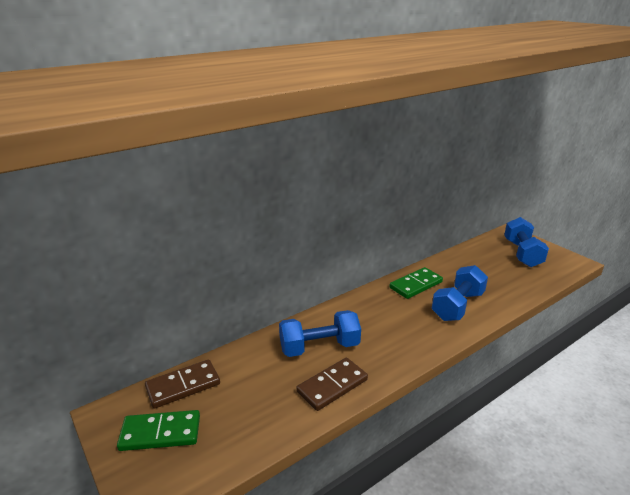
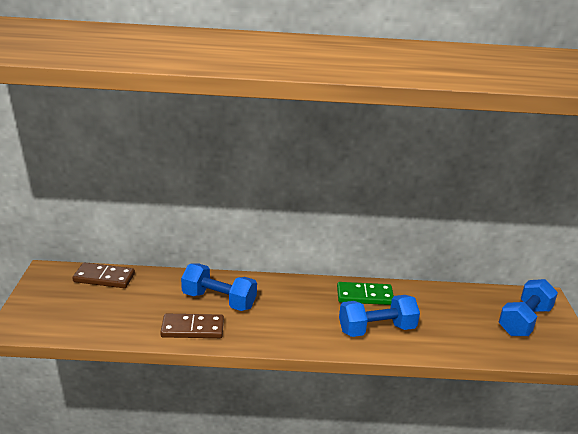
camera: 35 degrees right, 0 degrees up
green domino [117,410,200,451] -> none

